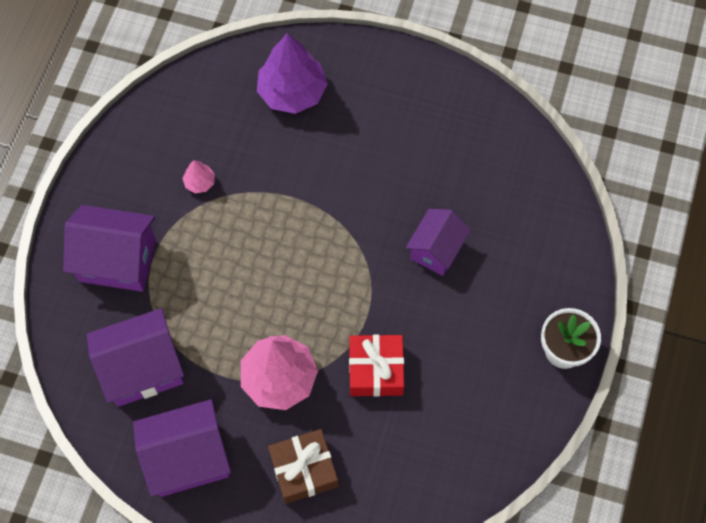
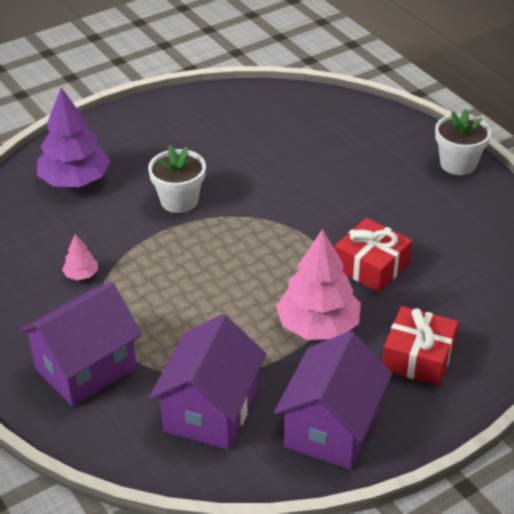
camera: 50 degrees left, 25 degrees down
brown gift [268,429,338,504] -> red gift [382,306,458,386]
purple house [406,209,471,276] -> none
none -> white flower pot [148,145,206,213]

